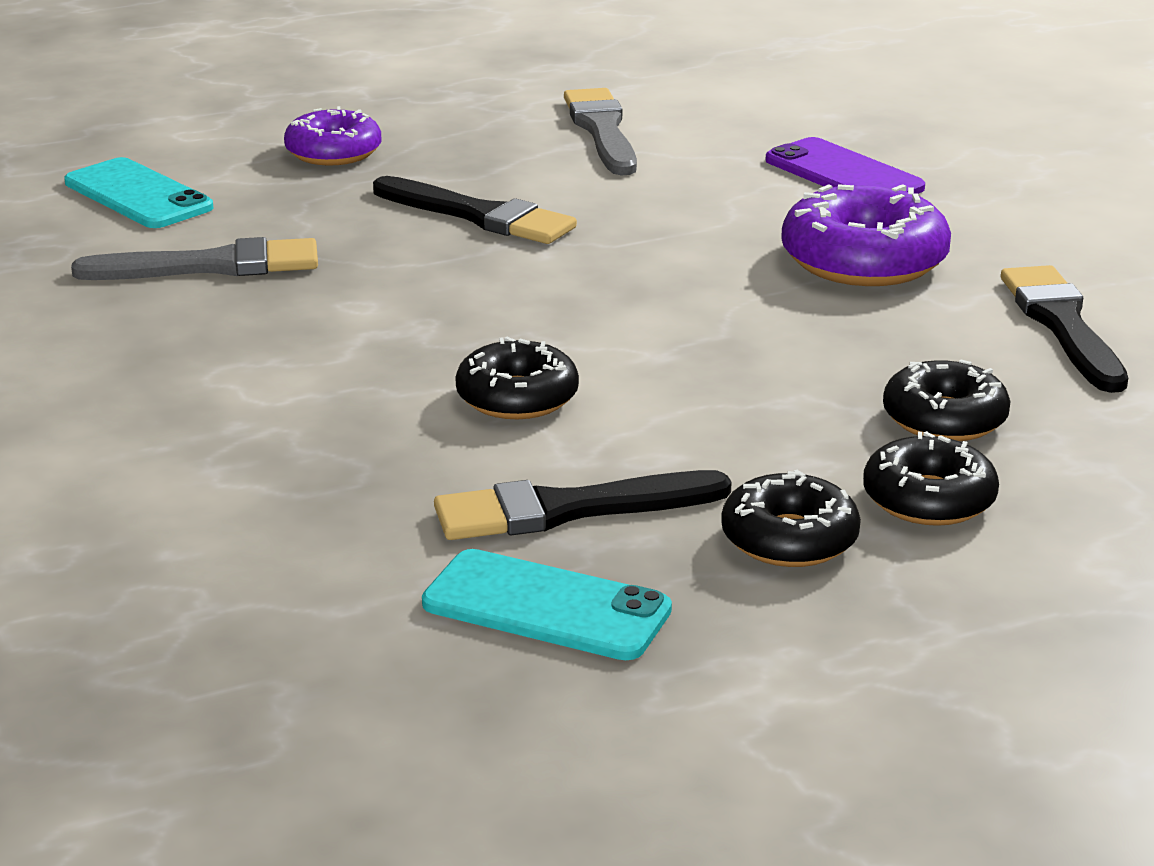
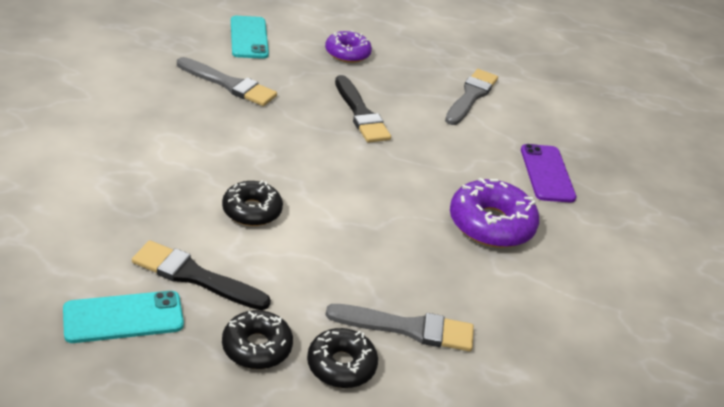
camera: 30 degrees right, 10 degrees up
turquoise phone [422,549,672,660] -> turquoise phone turned 75 degrees counterclockwise [63,291,184,343]
black donut [883,360,1011,441] -> grey brush [325,304,474,351]
black brush [1001,265,1128,393] -> none

